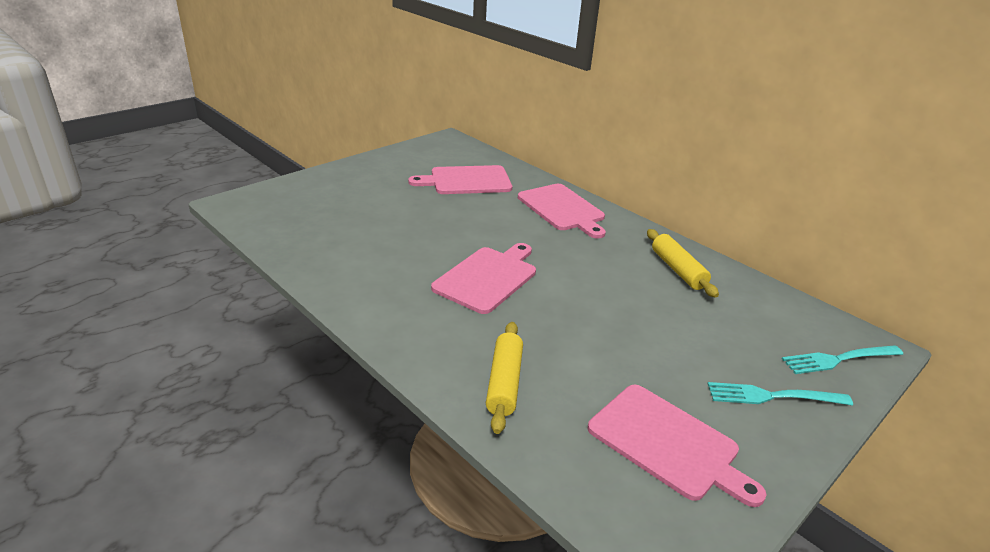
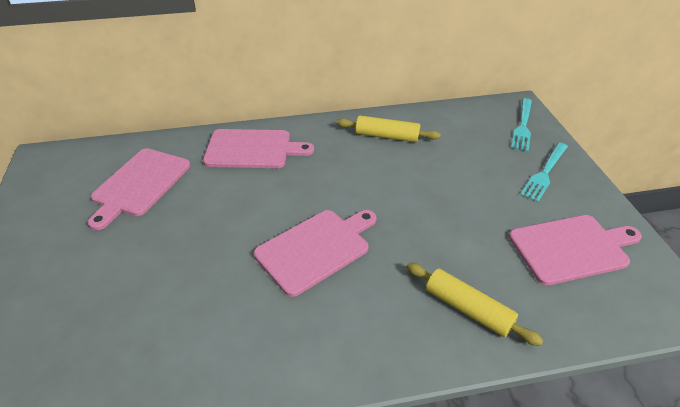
camera: 55 degrees left, 10 degrees up
pink cutting board [431,243,536,314] -> pink cutting board turned 75 degrees clockwise [254,210,377,297]

